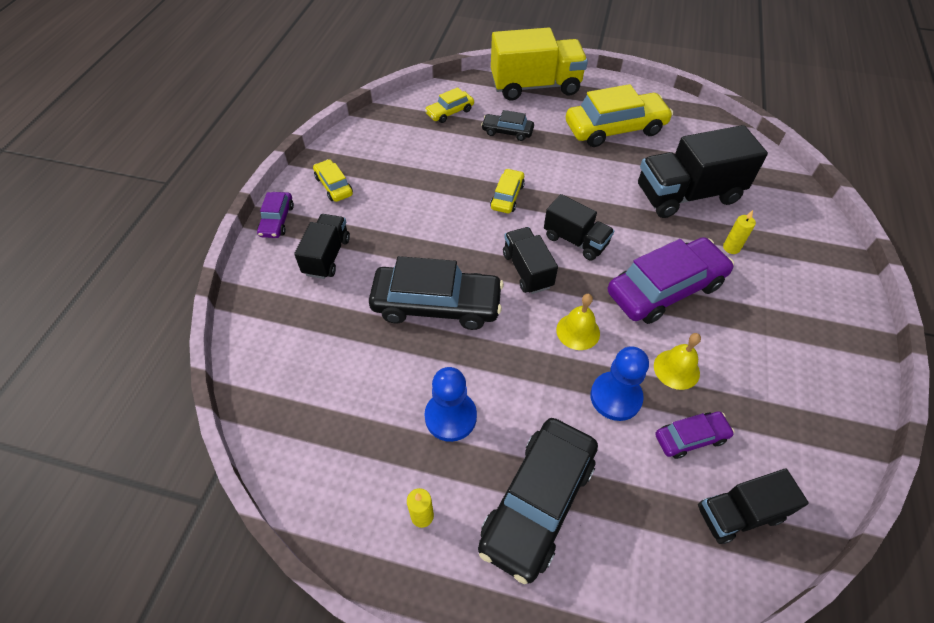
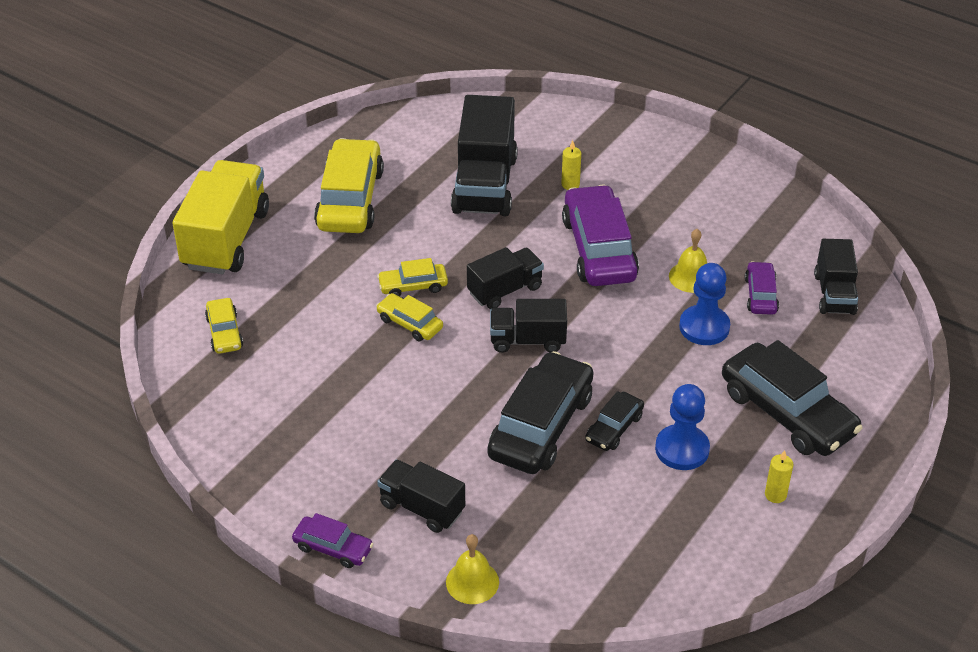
camera: 70 degrees left, 10 degrees down
yellow car [313,159,353,202] -> yellow car moved to [377,258,448,297]
black car [481,110,534,141] -> black car moved to [585,391,644,451]
yellow bell [556,294,600,350] -> yellow bell moved to [446,534,499,604]

